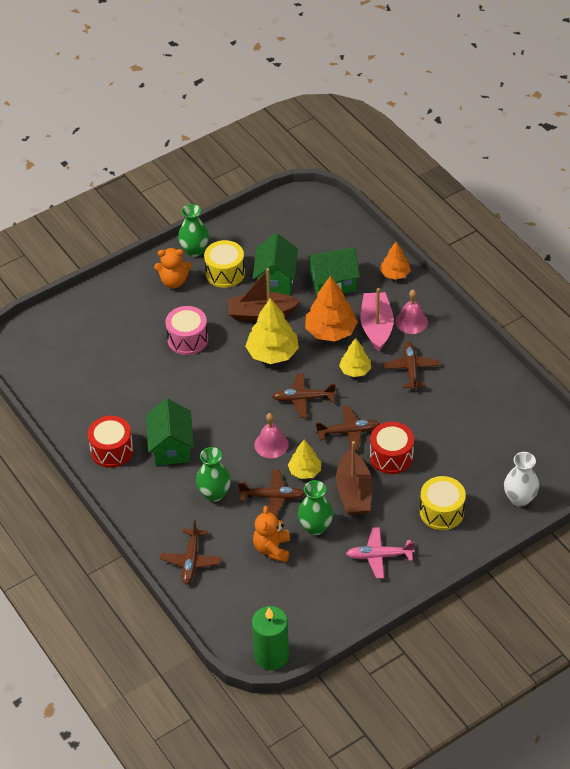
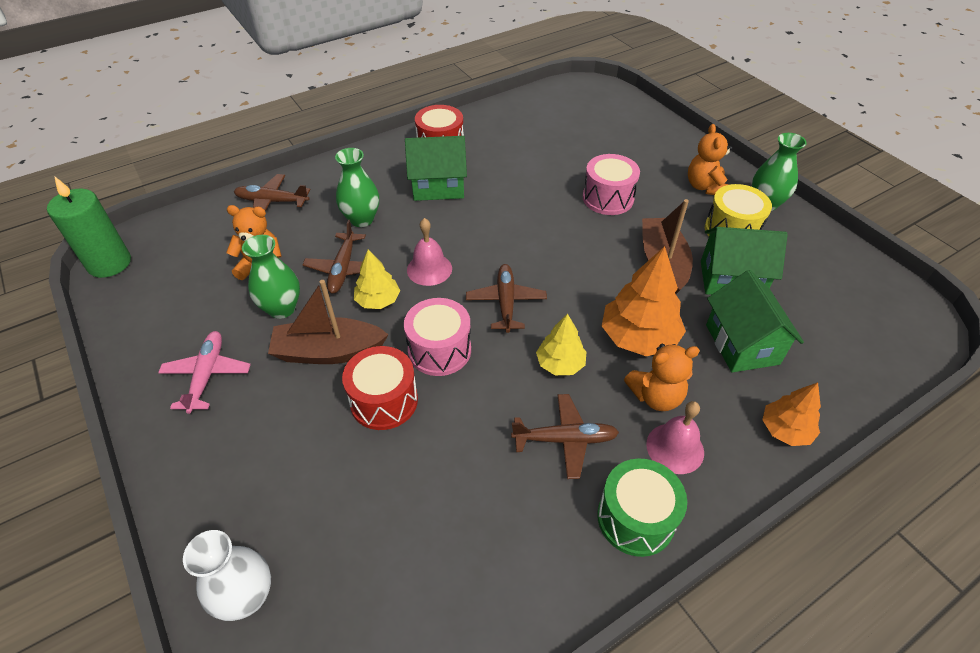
camera: 90 degrees right, 0 degrees up
yellow tree [245,298,299,364] -> none
brown plane [316,406,380,451] -> pink drum [404,298,471,376]
pink boat [361,288,394,351] -> orange teddy bear [624,344,700,411]
yellow drum [420,476,466,530] -> none
none -> green drum [597,458,687,557]

